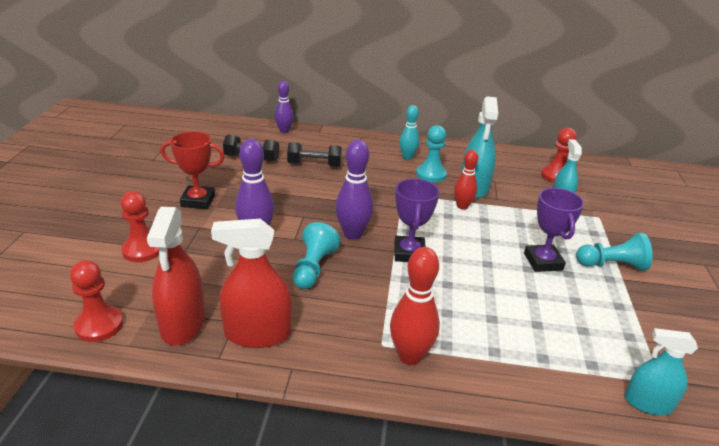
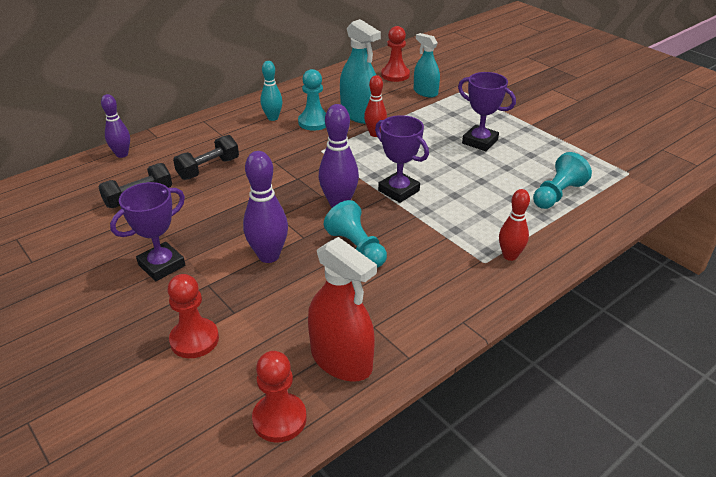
camera: 45 degrees left, 5 degrees up
red trophy [160,131,225,209] -> purple trophy [110,182,185,281]
red spray bottle [211,219,292,348] -> none
red bowling pin [390,247,440,365] -> red bowling pin [499,189,530,261], size x0.66
turquoise pawn [576,233,653,271] -> turquoise pawn moved to [533,152,592,209]
turquoise spray bottle [625,328,698,415] -> none

